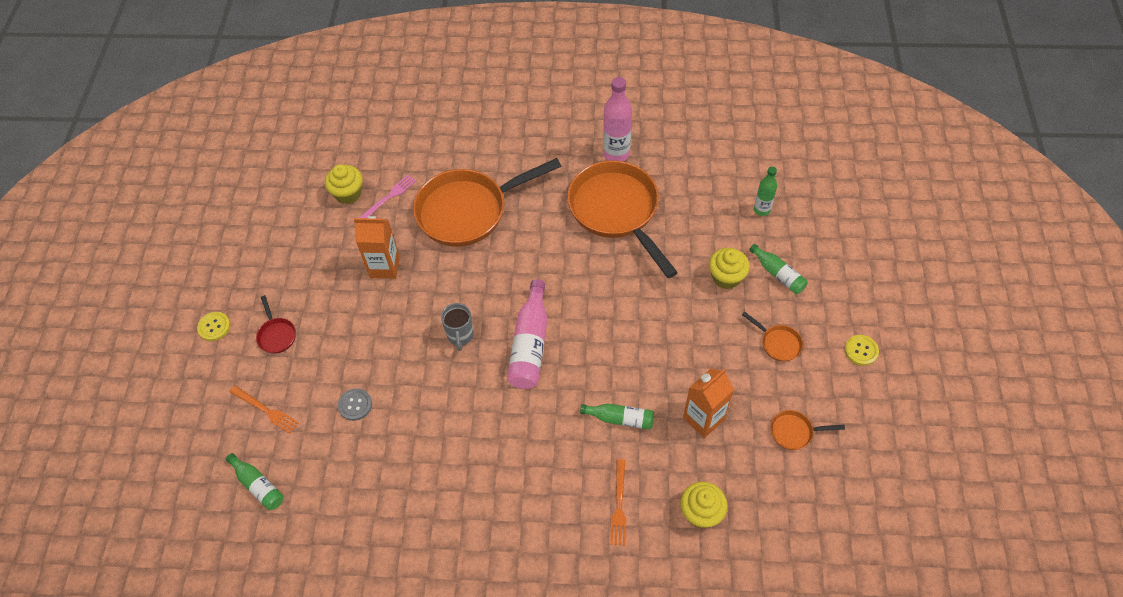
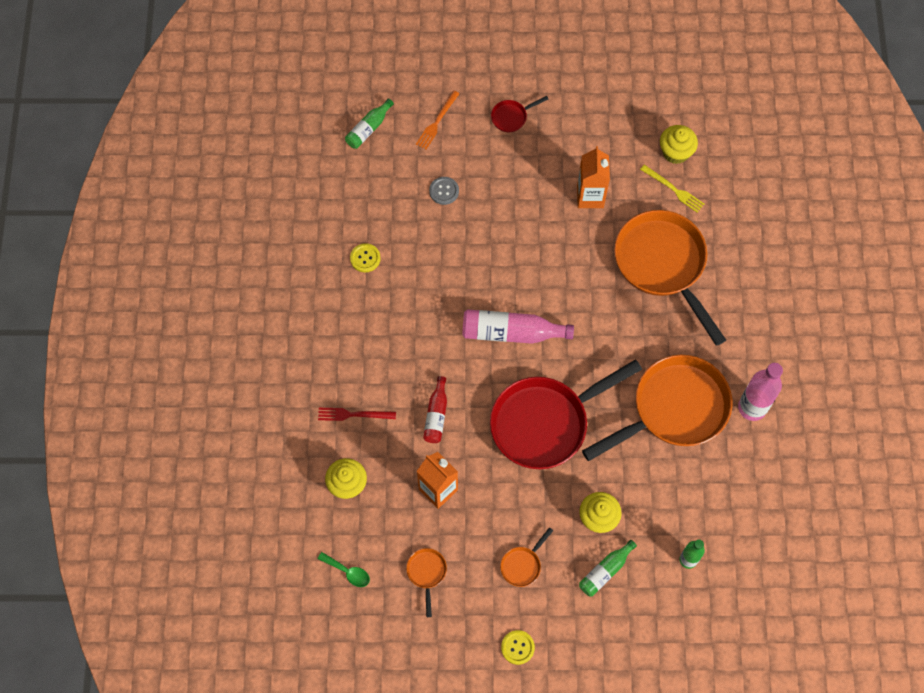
camera: 85 degrees right, 10 degrees up
yellow button [197,312,231,341] -> yellow button moved to [350,243,381,272]
pink fork [359,175,416,218] -> yellow fork [640,164,704,213]
grey mug [441,303,474,351] -> none
green bottle [580,404,654,430] -> red bottle [423,376,447,443]
orange fork [610,459,626,546] -> red fork [318,408,396,421]
none -> green spoon [318,552,370,587]
none -> red pan [490,359,642,469]

